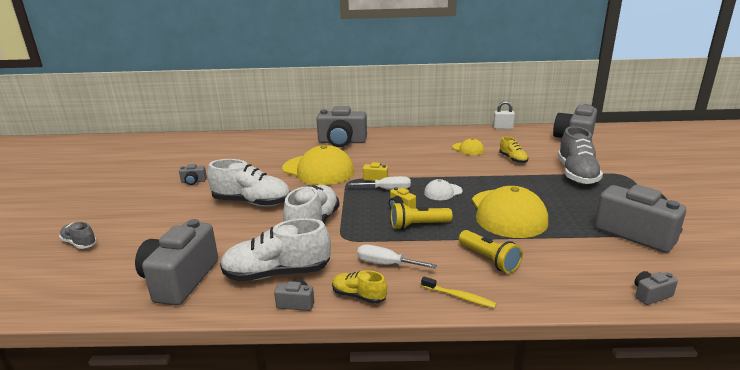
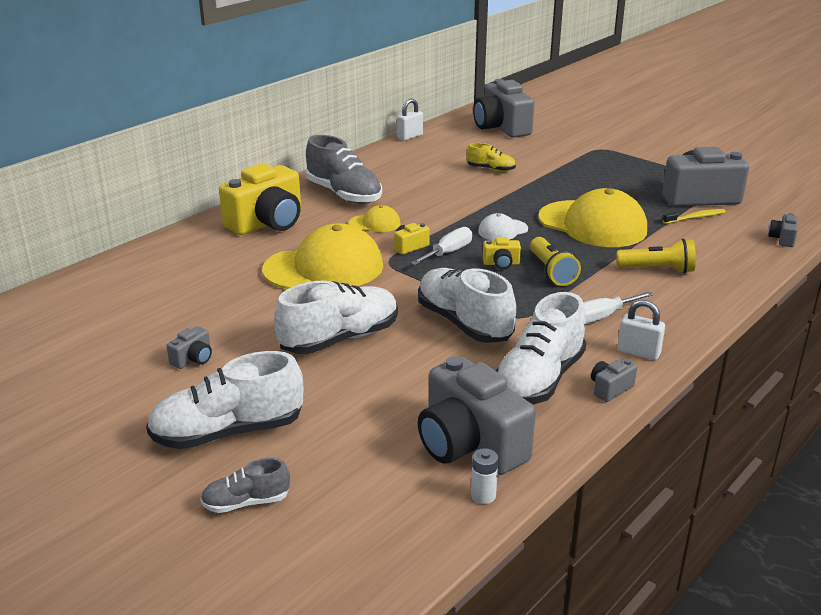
camera: 50 degrees left, 5 degrees up
grey camera [316,106,367,147] -> yellow camera [219,163,301,235]
yellow shoe [332,270,387,304] -> white padlock [617,300,665,360]
yellow flashlight [391,202,452,230] -> yellow flashlight turned 45 degrees counterclockwise [530,237,581,286]
yellow toothbrush [421,277,497,308] -> yellow toothbrush moved to [663,209,726,224]
white cap [424,179,463,200] -> white cap turned 45 degrees clockwise [478,213,528,241]
yellow cap [452,138,484,155] -> yellow cap moved to [349,205,401,232]
grey shoe [558,126,603,184] -> grey shoe moved to [306,135,382,204]
none -> white shoe [146,351,303,449]
none -> white battery [471,448,498,504]

